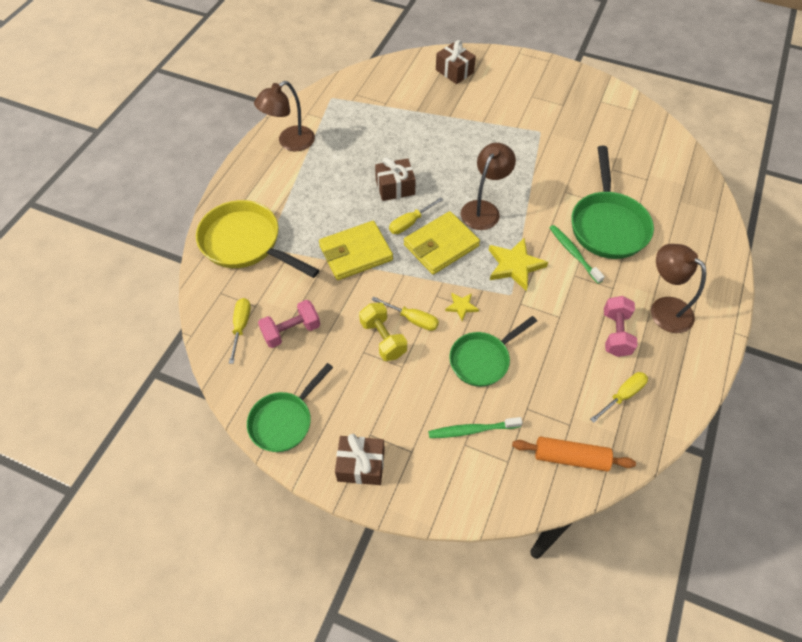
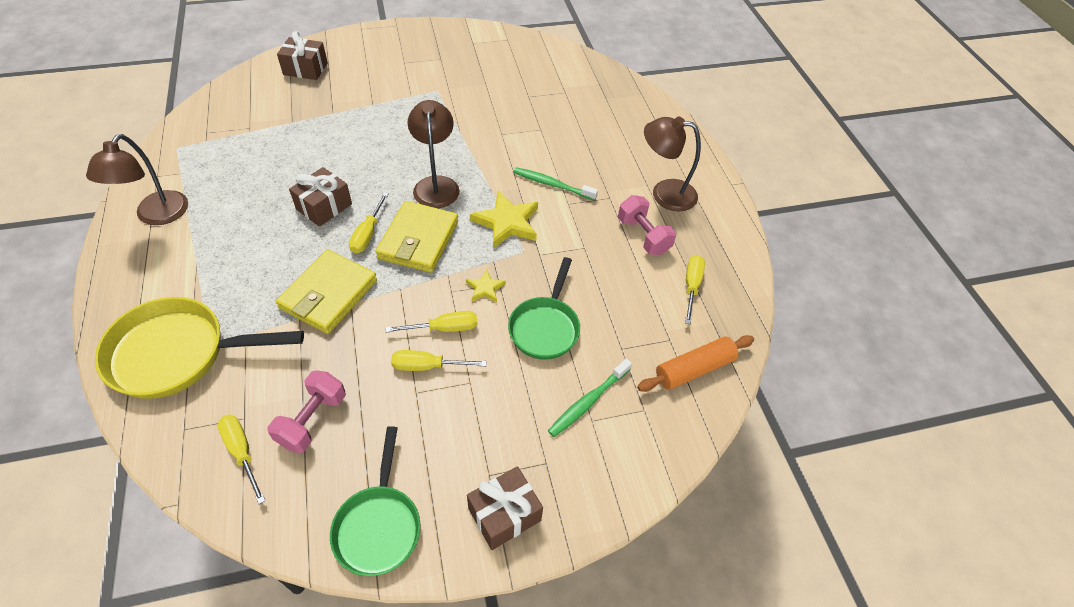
camera: 40 degrees left, 5 degrees down
yellow dumbbell [359,303,407,361] -> yellow screwdriver [391,350,487,371]
green pan [572,146,654,259] -> none

